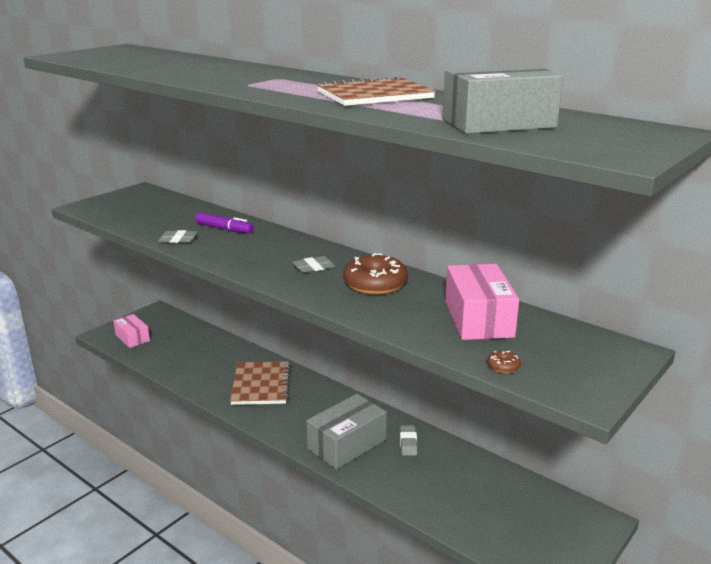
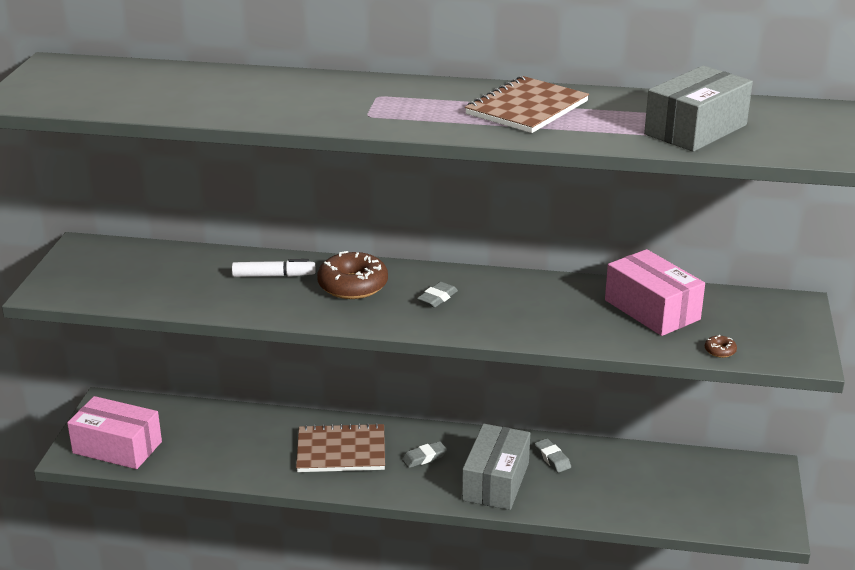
camera: 30 degrees left, 5 degrees up
pink box [113,314,150,348] -> pink box [67,396,162,469], size x1.61
grey eraser [158,230,197,243] -> grey eraser moved to [402,441,447,468]
purple marker [195,212,254,233] -> white marker [232,259,315,277]
brown notebook [230,361,291,405] -> brown notebook turned 60 degrees counterclockwise [296,423,385,472]
brown donut [343,253,408,295] -> brown donut moved to [317,251,388,299]

